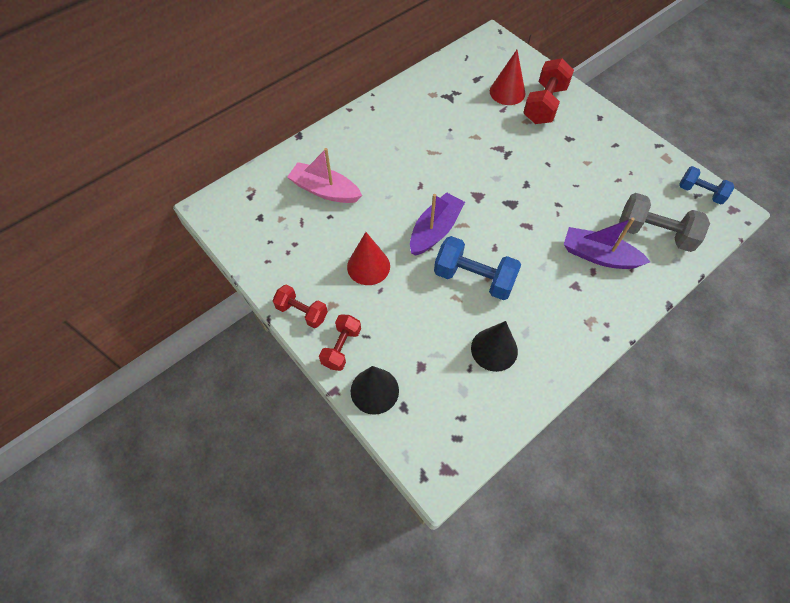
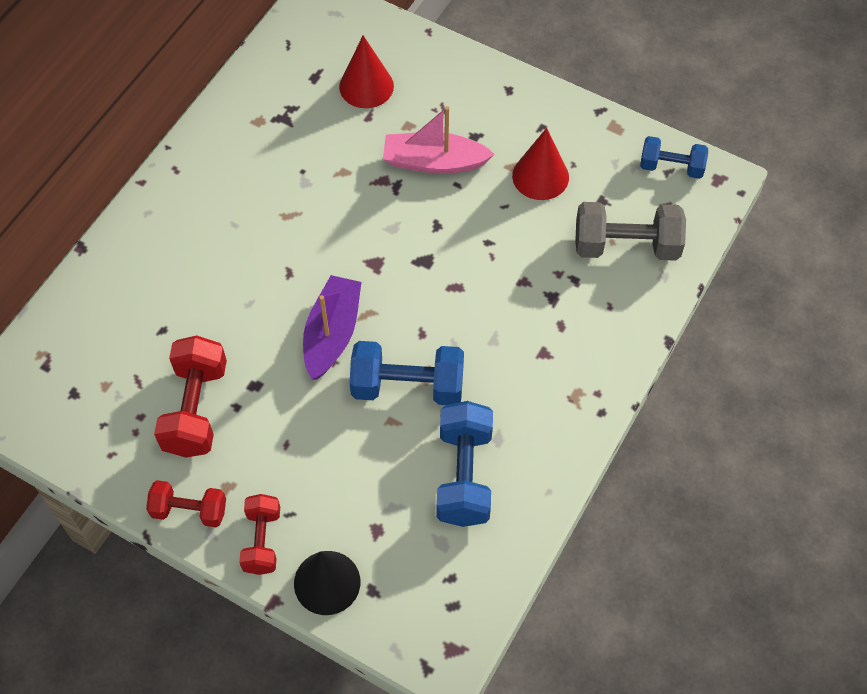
camera: 20 degrees left, 0 degrees up
pink boat [287,148,362,203] -> pink boat moved to [383,106,495,174]
red cone [347,232,390,285] -> red cone moved to [512,128,569,200]
black cone [471,321,518,372] -> blue dumbbell [437,401,493,527]
red dumbbell [523,58,574,124] -> red dumbbell moved to [154,336,227,458]
purple boat [564,217,650,269] -> none

